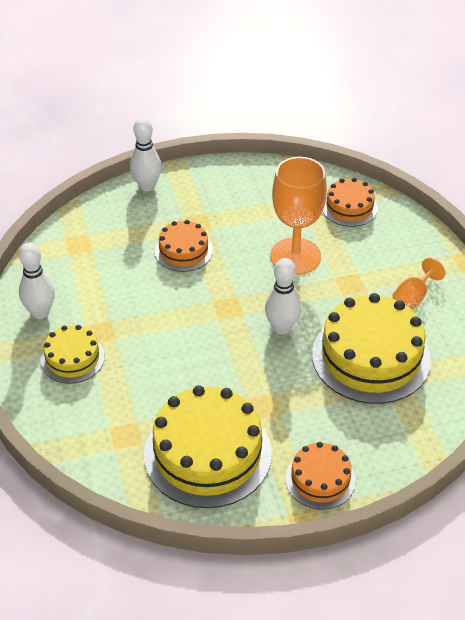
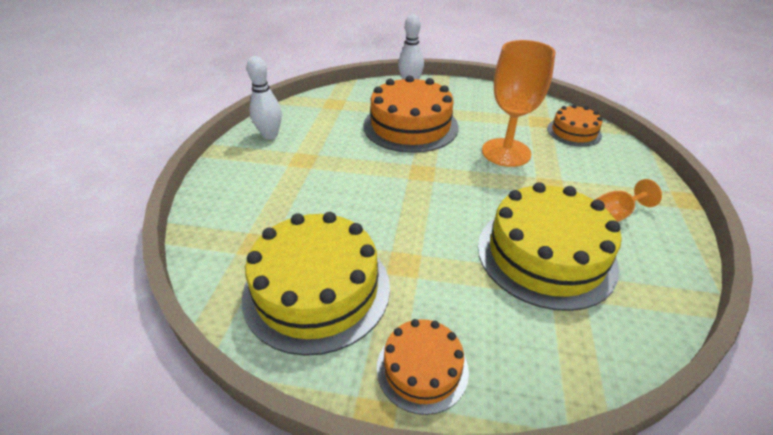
camera: 25 degrees right, 5 degrees down
yellow cake [41,325,105,384] -> none
orange cake [155,220,213,272] -> orange cake [363,76,459,153], size x1.86
white bowling pin [265,258,301,335] -> none

